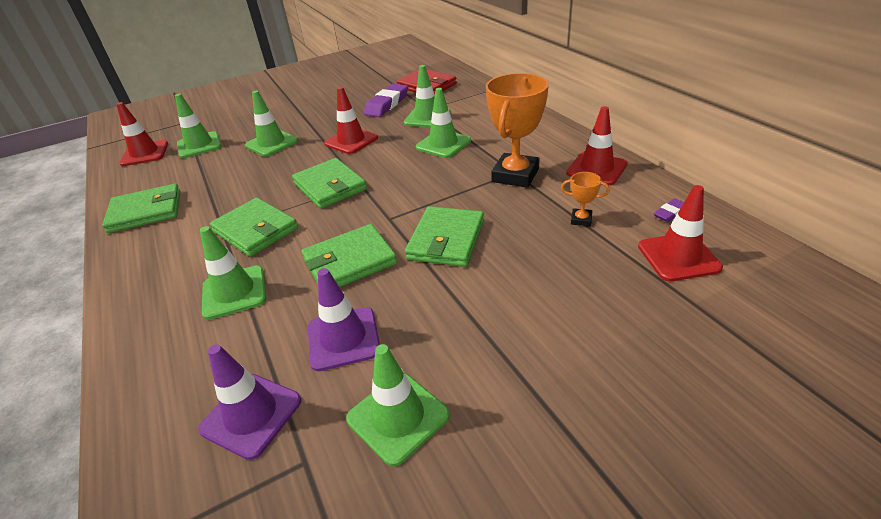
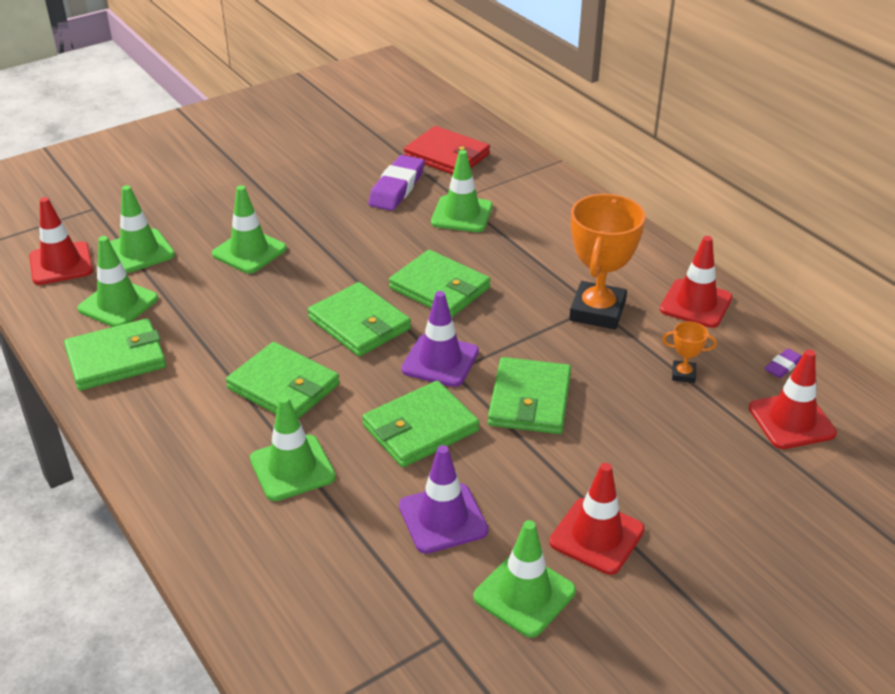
camera: 10 degrees left, 0 degrees up
purple traffic cone [198,344,301,460] -> purple traffic cone moved to [401,291,479,387]
red traffic cone [324,87,378,154] -> red traffic cone moved to [549,463,645,575]
green traffic cone [416,88,471,158] -> green traffic cone moved to [78,236,158,327]
none -> green wallet [389,250,491,317]

